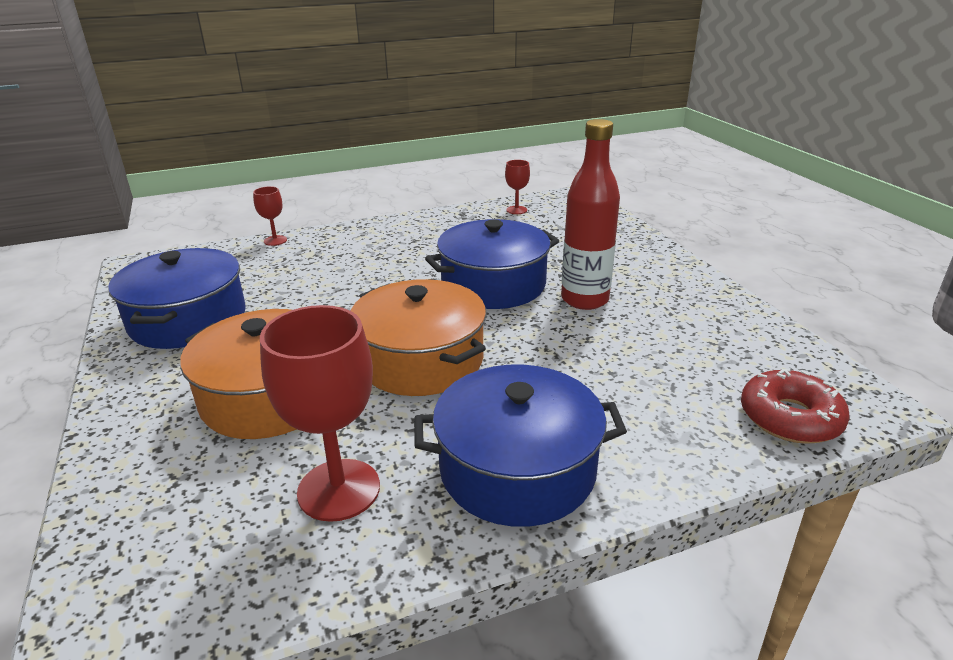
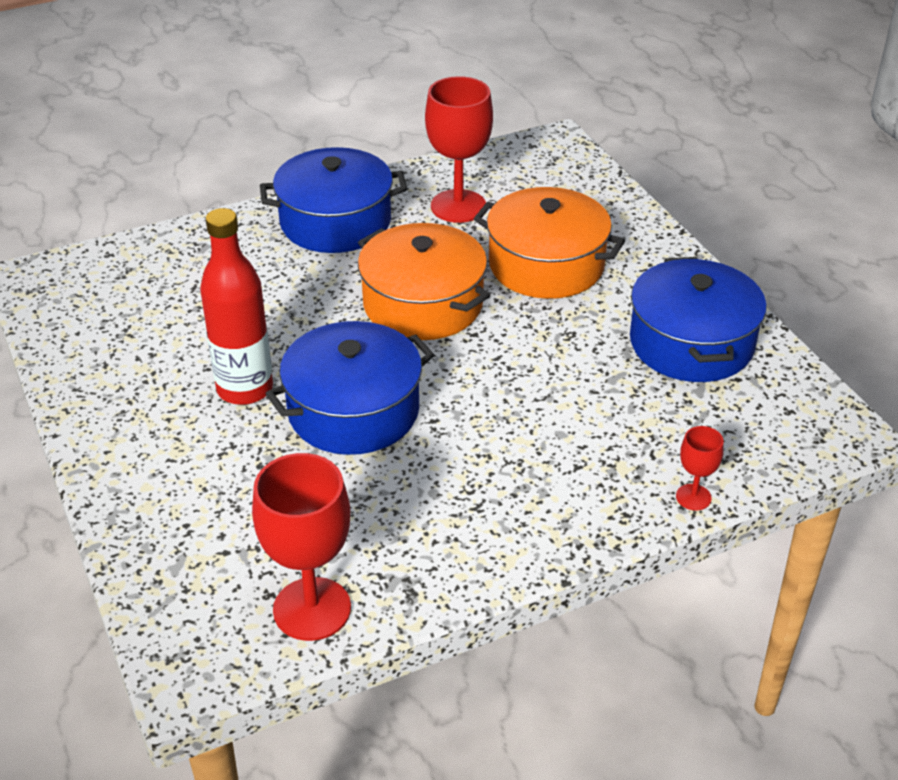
camera: 175 degrees right, 10 degrees up
red goblet [505,160,530,214] -> red goblet [252,453,351,641], size x2.03
red donut [741,369,850,444] -> none

